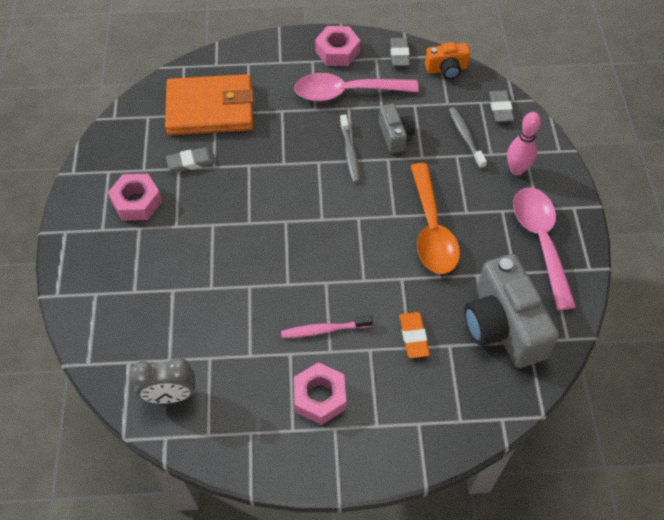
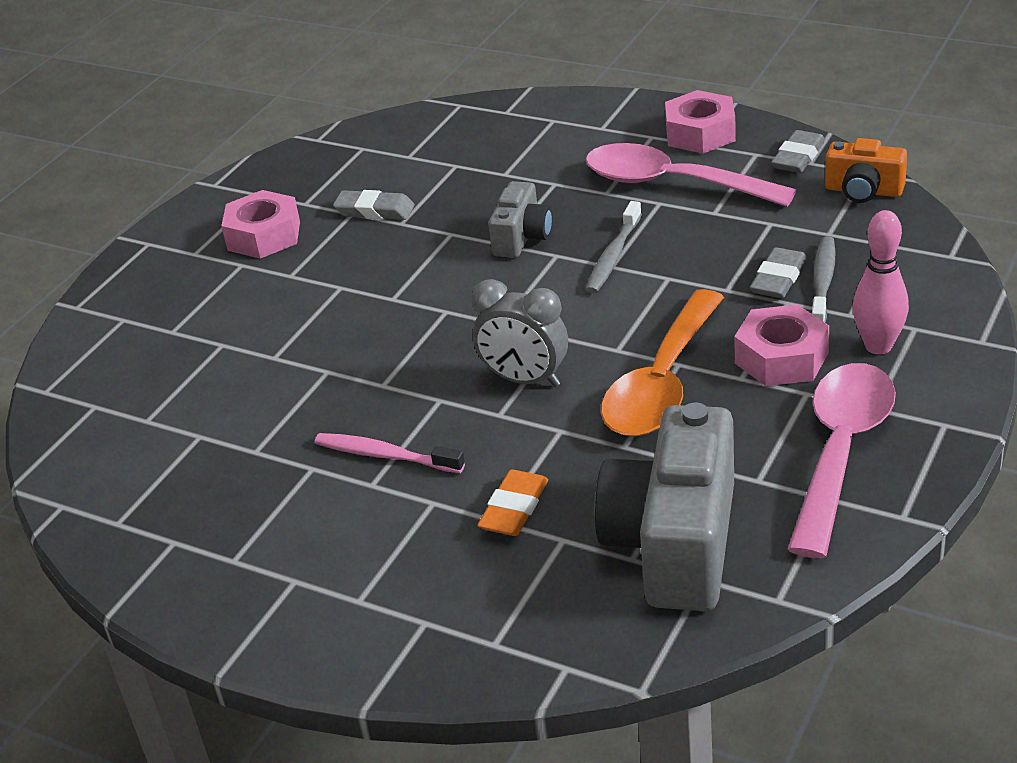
camera: 35 degrees right, 20 degrees down
grey clock [130,357,195,404] -> grey clock moved to [471,279,568,387]
orange wallet [165,74,254,135] -> none
pink nut [294,362,346,425] -> pink nut moved to [734,304,829,386]
grey camera [379,104,415,153] -> grey camera moved to [489,181,552,258]
grey eraser [489,91,514,122] -> grey eraser moved to [750,247,807,298]

